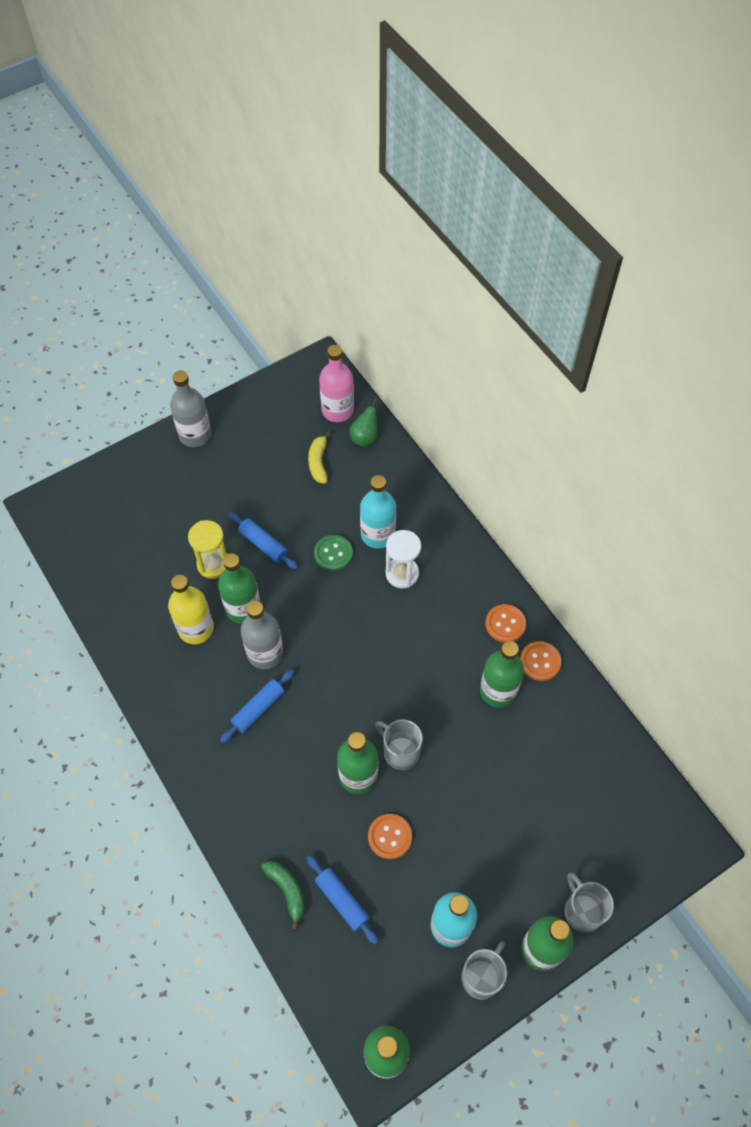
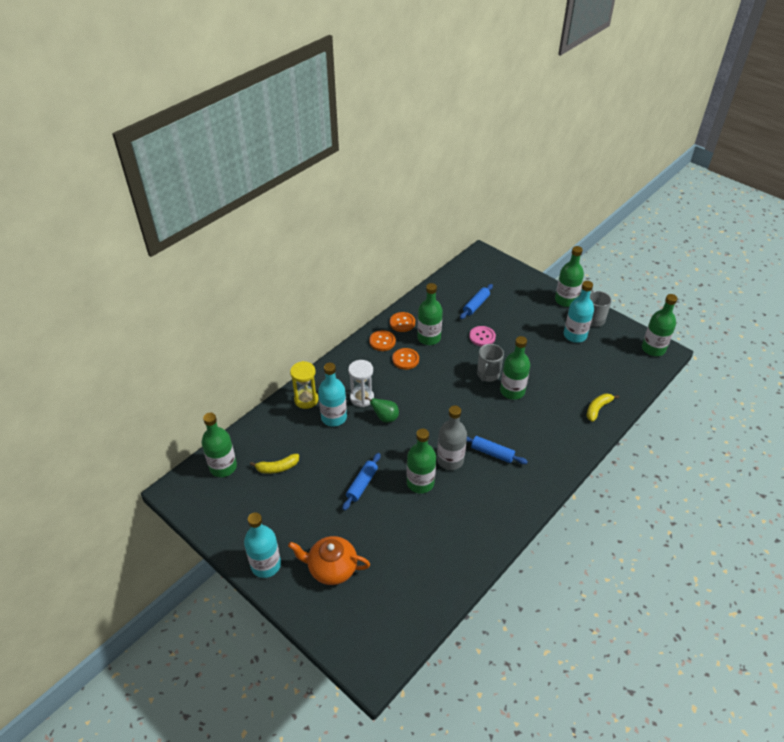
camera: 105 degrees left, 15 degrees down
yellow bottle [168,575,214,644] -> none
grey bottle [170,370,211,447] -> turquoise bottle [244,512,281,578]
yellow hourglass [188,520,227,579] -> yellow hourglass moved to [290,361,318,409]
green banana [261,861,305,930] -> yellow banana [586,393,619,422]
blue rolling pin [307,855,379,945] -> blue rolling pin moved to [460,284,493,319]
green button [314,535,353,571] -> none
pink bottle [319,345,354,422] -> green bottle [202,413,237,477]
green pear [349,398,378,447] -> green pear moved to [365,397,399,423]
orange button [368,814,412,859] -> orange button moved to [392,348,419,370]
grey mug [565,873,614,933] -> none
none -> orange teapot [288,536,370,585]
none -> pink button [469,326,496,346]

